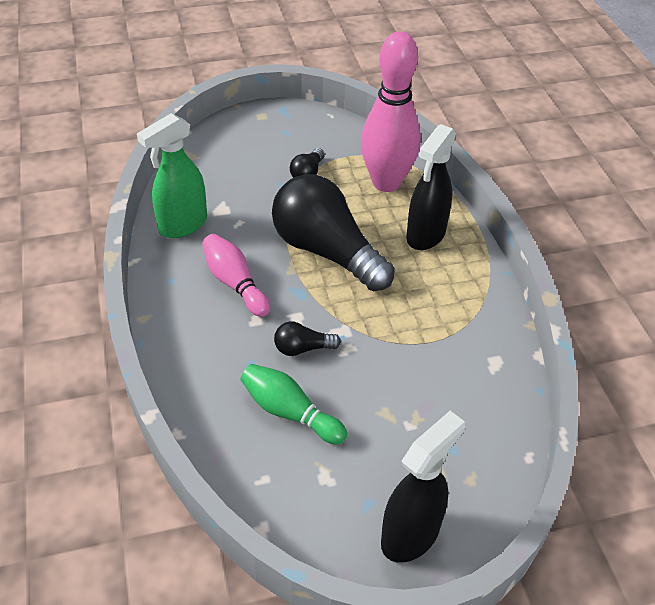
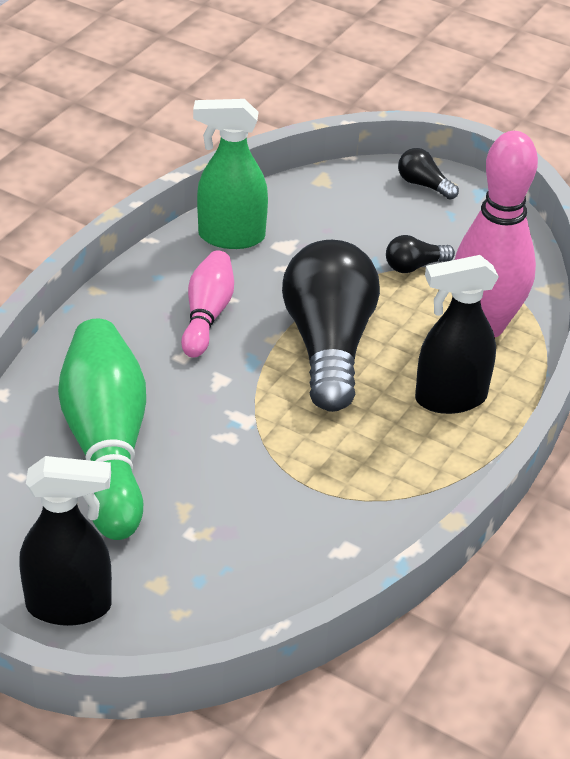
camera: 45 degrees right, 5 degrees down
green bowling pin [241,364,347,445] -> green bowling pin [58,318,146,540], size x1.76
black light bulb [274,321,341,356] -> black light bulb moved to [398,148,459,200]

